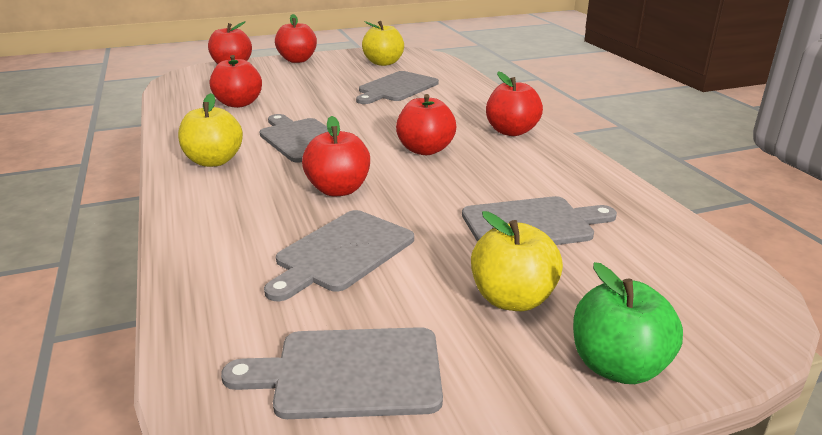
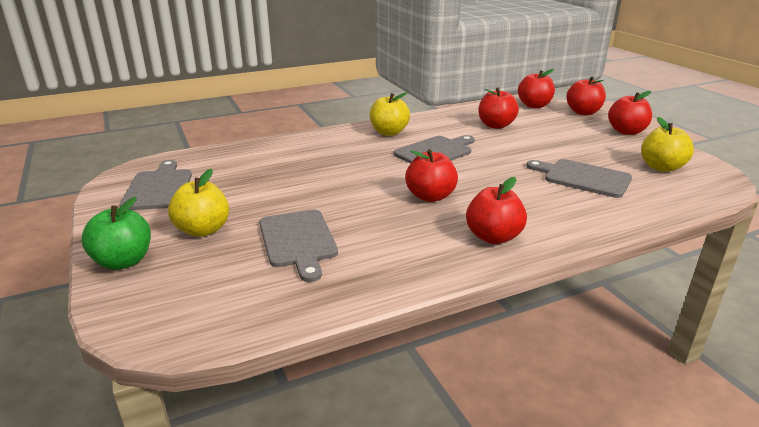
camera: 85 degrees right, 0 degrees up
grey cutting board [264,210,414,301] -> none
red apple [302,116,370,196] -> red apple moved to [518,69,555,108]

